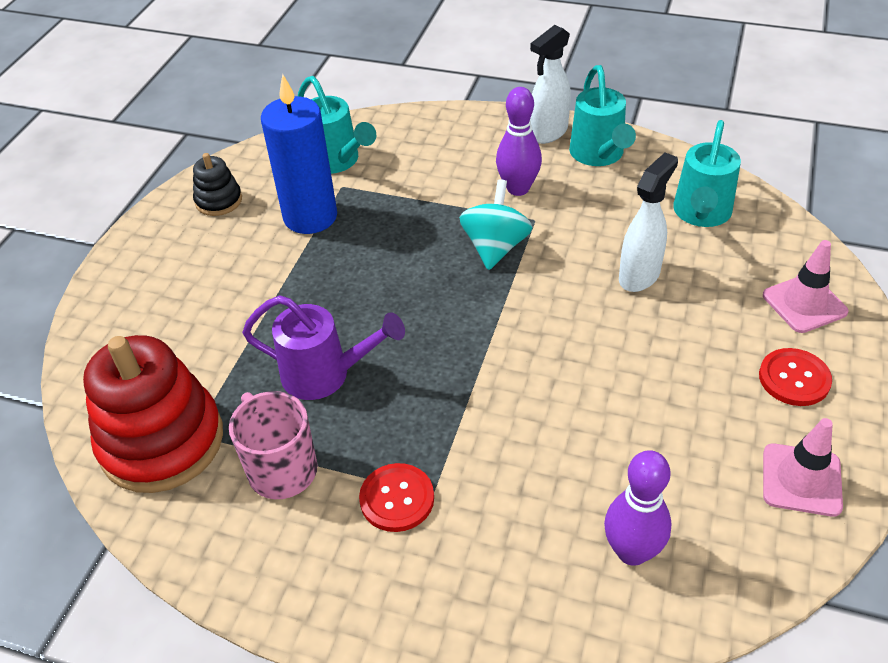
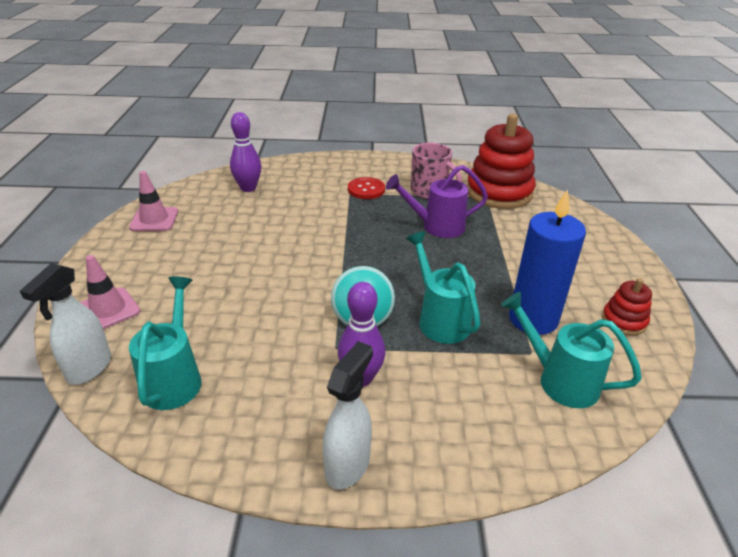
camera: 160 degrees right, 10 degrees down
black stacking toy [193,153,242,216] -> red stacking toy [602,278,652,336]
turquoise watering can [569,65,636,166] -> turquoise watering can moved to [406,231,480,344]
white spray bottle [619,153,678,292] -> white spray bottle moved to [20,263,111,385]
red button [759,348,832,406] -> none

